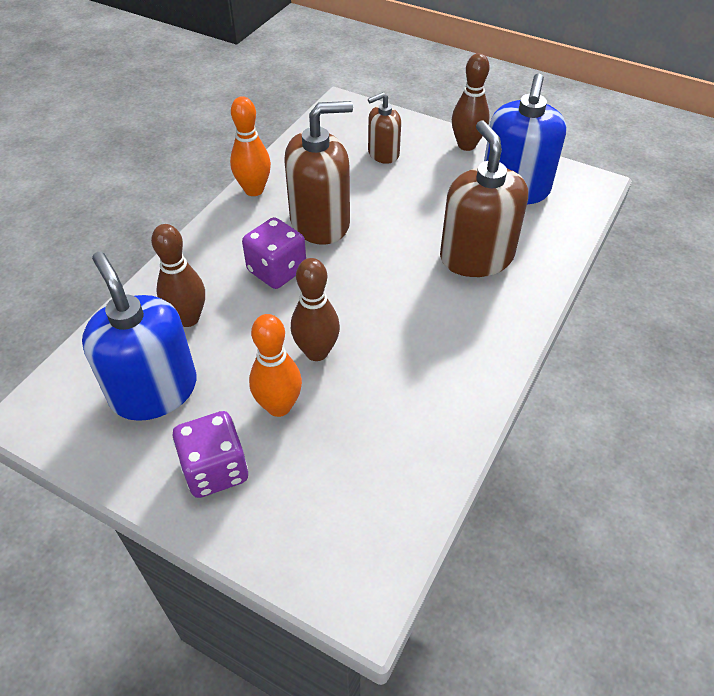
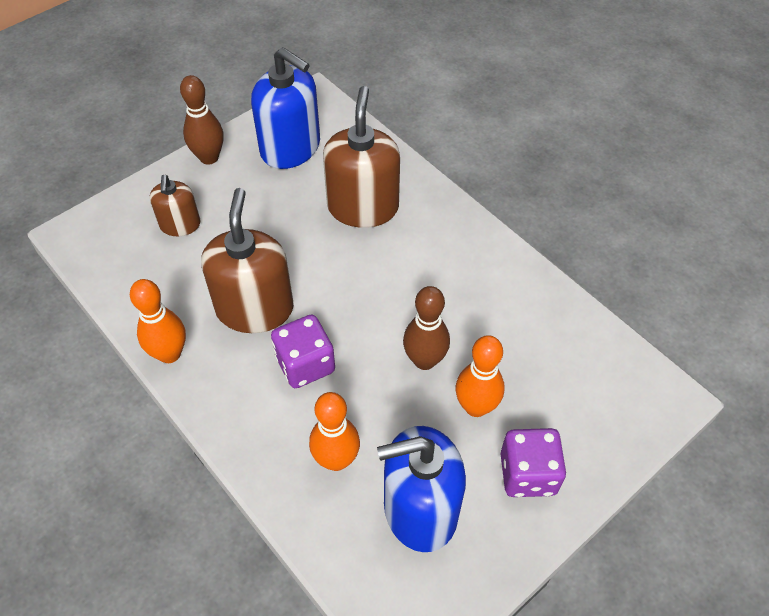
camera: 70 degrees left, 5 degrees up
brown bowling pin [151,224,205,327] -> orange bowling pin [309,392,360,471]
brown soap dispenser [440,120,528,277] -> brown soap dispenser turned 90 degrees clockwise [323,86,400,228]

